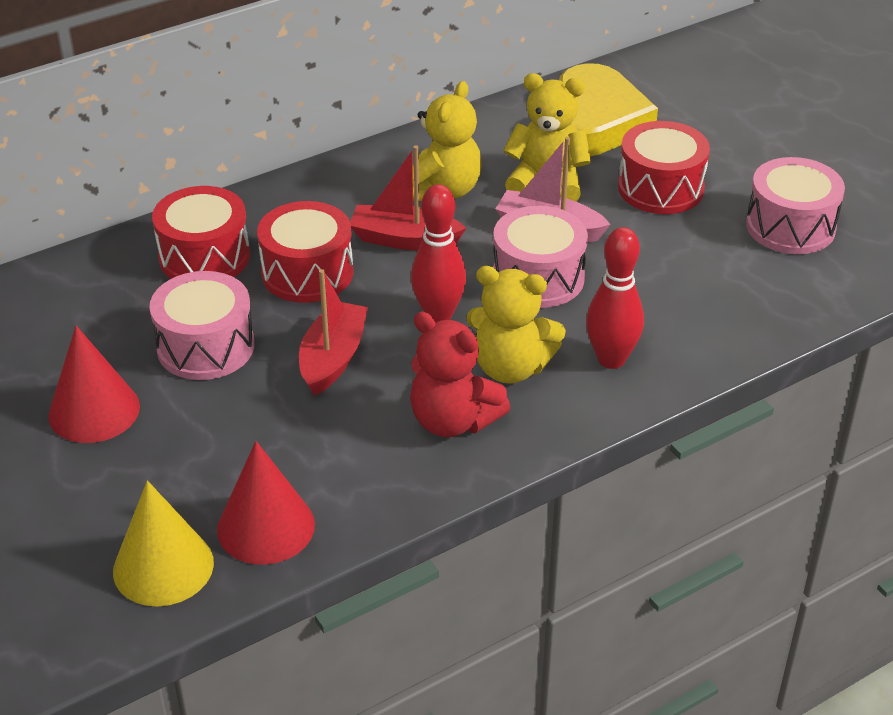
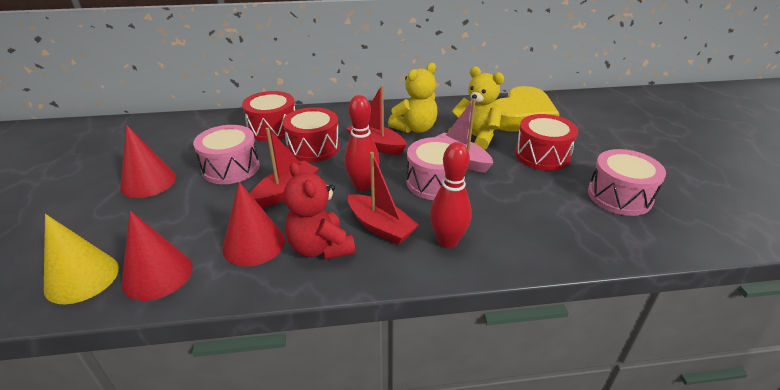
camera: 25 degrees right, 5 degrees down
yellow teddy bear [467,266,566,384] -> red boat [348,152,419,245]
none -> red cone [222,182,285,266]

